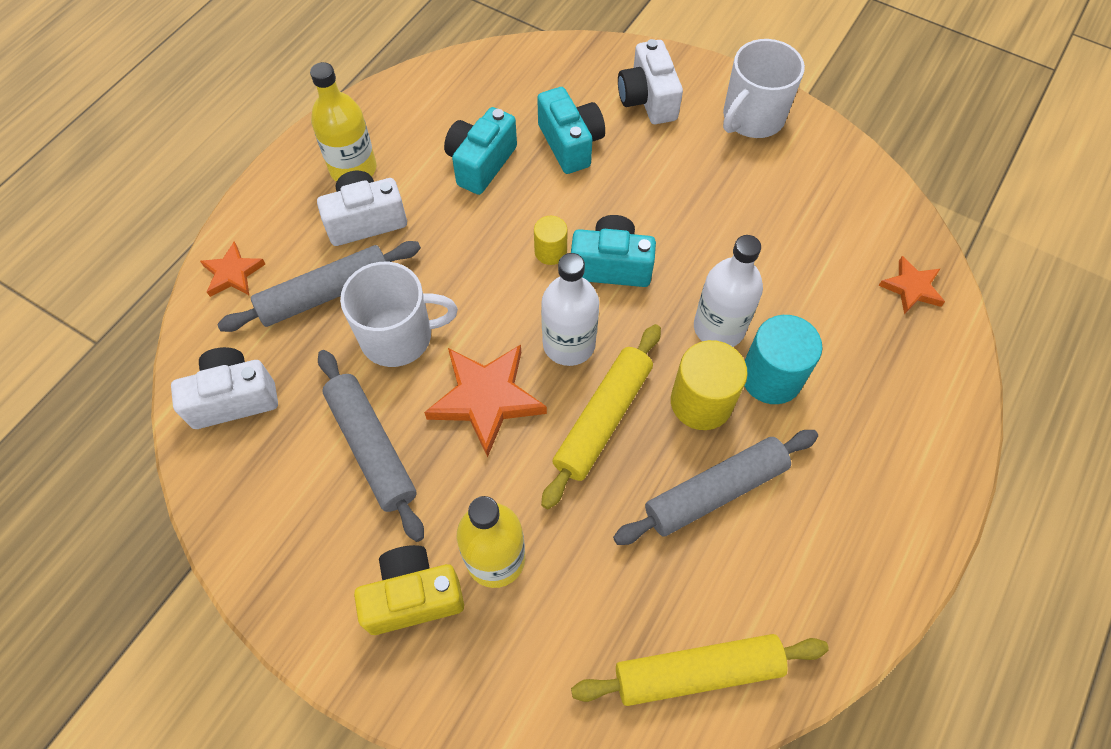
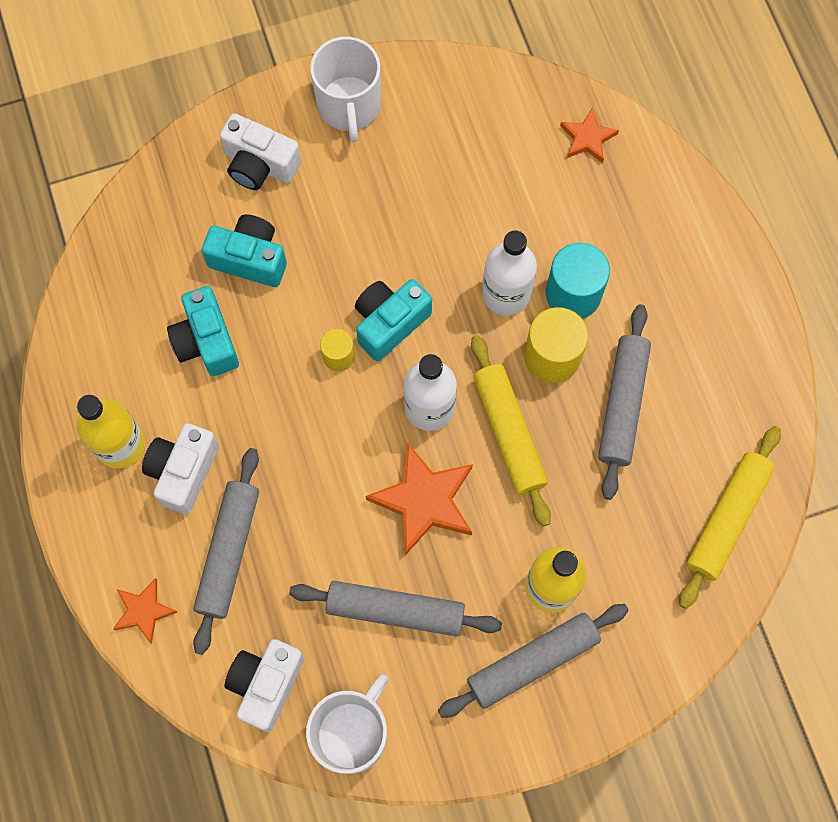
camera: 50 degrees left, 10 degrees up
white mug [340,262,458,367] -> white mug moved to [306,674,388,774]
yellow camera [354,545,464,635] -> grey rolling pin [438,604,629,718]

